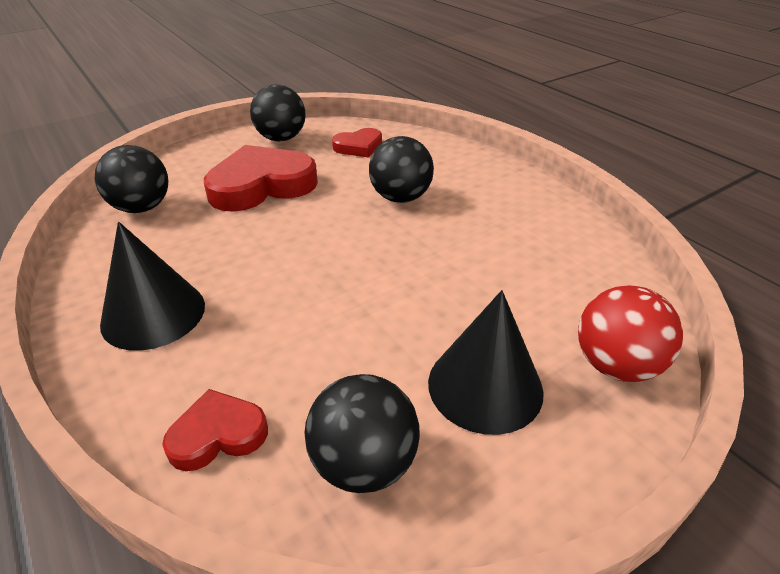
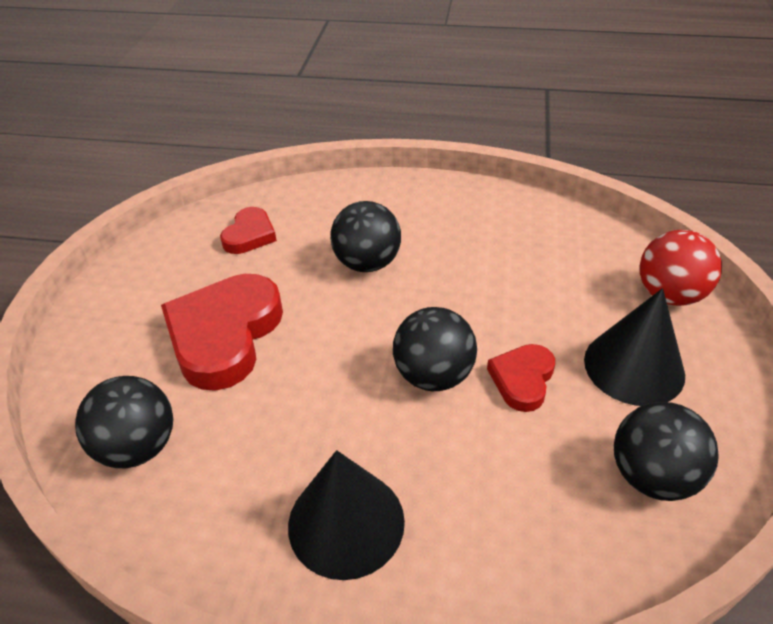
camera: 45 degrees left, 5 degrees up
red heart [162,389,268,471] -> red heart moved to [487,344,555,412]
black ball [250,84,306,141] -> black ball moved to [393,307,477,391]

